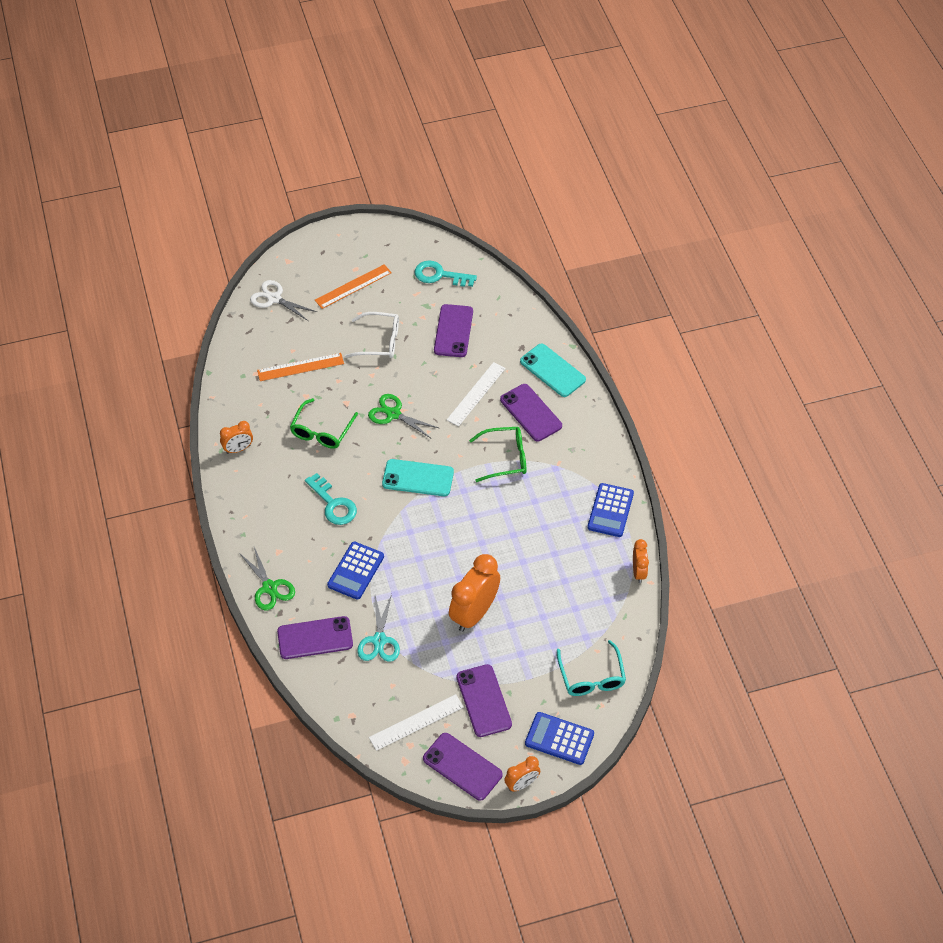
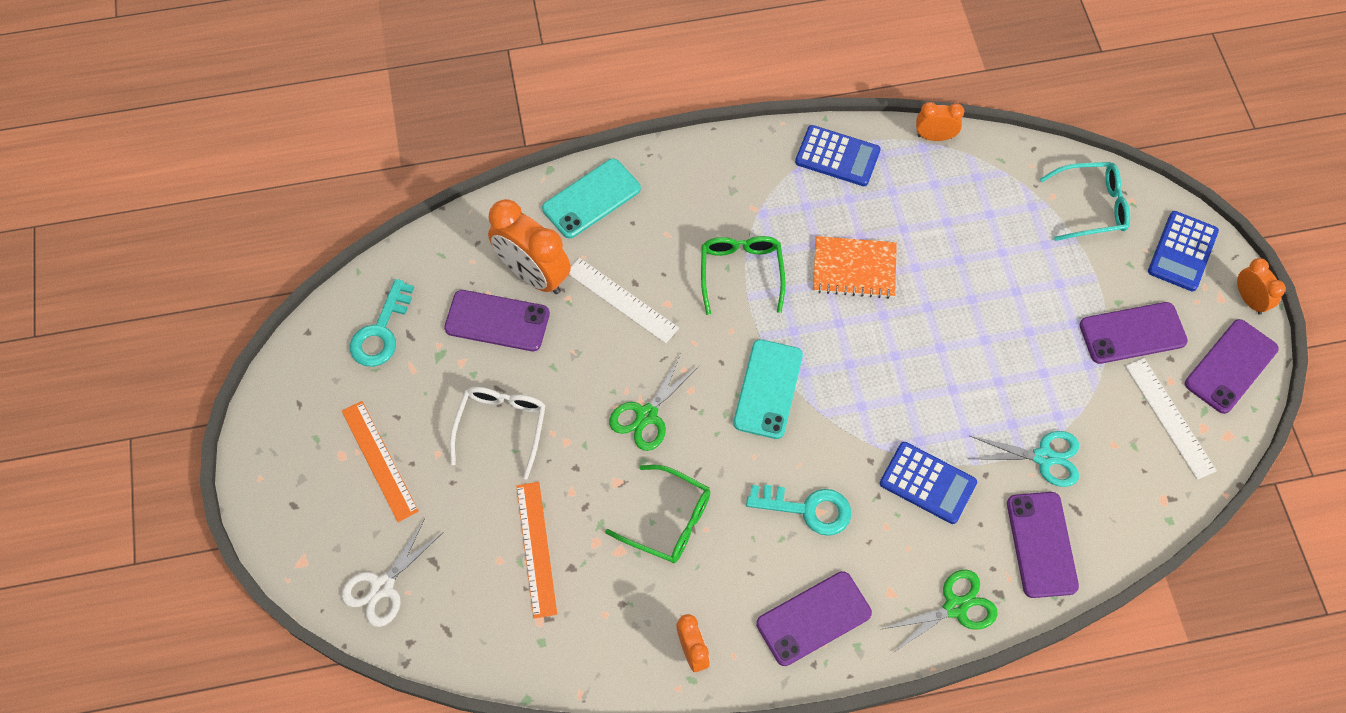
camera: 85 degrees left, 10 degrees up
turquoise key [305,473,357,525] -> turquoise key turned 45 degrees clockwise [746,485,851,536]
orange clock [449,554,500,632] -> orange clock moved to [488,199,571,294]
purple phone [500,384,562,441] -> purple phone moved to [756,571,872,666]
none -> orange notebook [813,236,897,299]

